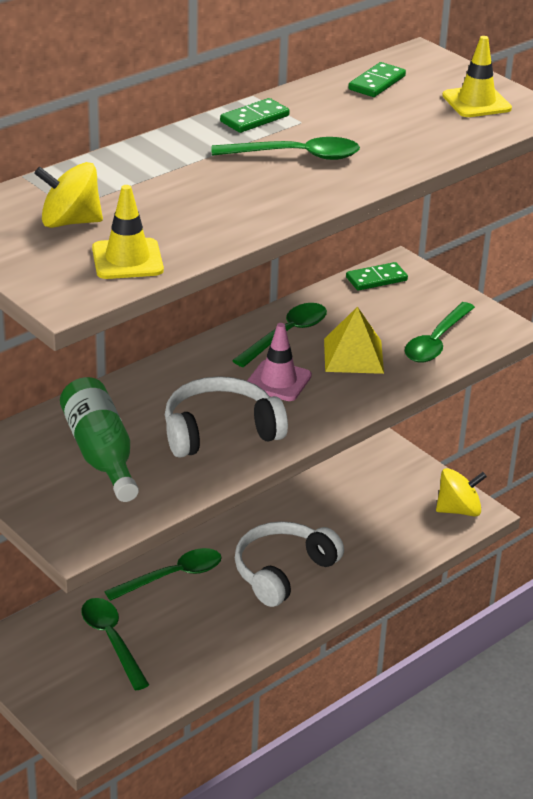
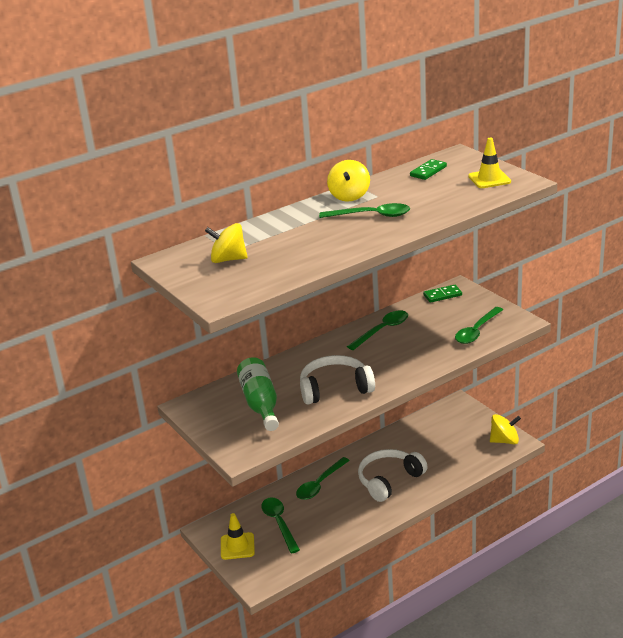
camera: 10 degrees right, 5 degrees down
yellow traffic cone [92,185,164,279] -> yellow traffic cone moved to [221,513,255,560]
green spoon [104,548,222,601] -> green spoon turned 150 degrees clockwise [296,457,350,500]
green domino [220,98,290,133] -> yellow spinning top [327,160,370,202]
pink traffic cone [247,323,312,401] -> none
yellow pyramid [324,306,384,374] -> none

